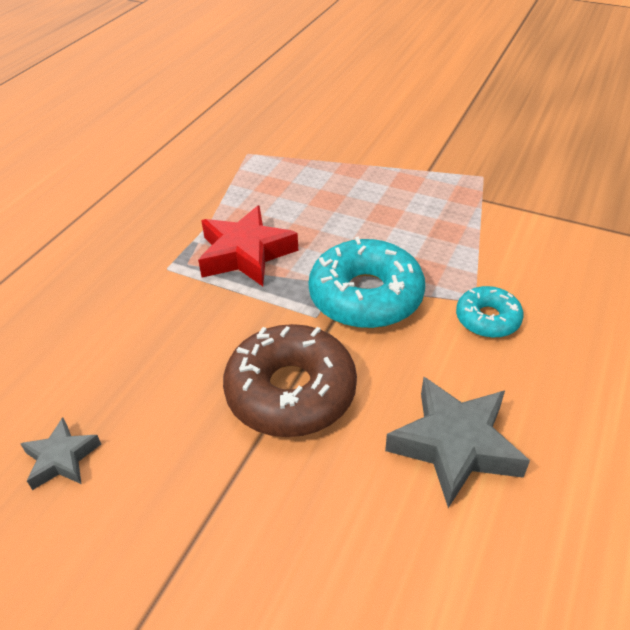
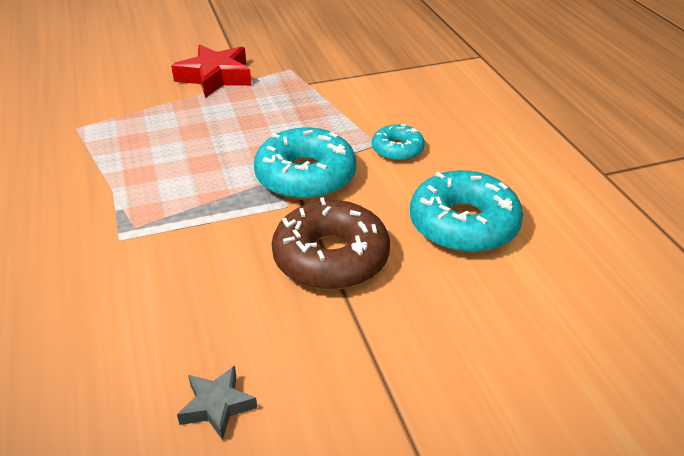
camera: 45 degrees left, 5 degrees down
red star [198,205,298,286] -> red star moved to [171,45,252,98]
grey star [385,377,530,508] -> turquoise donut [410,170,523,253]

